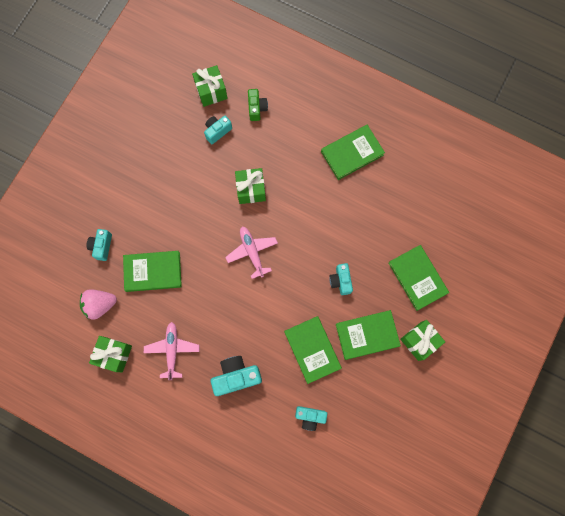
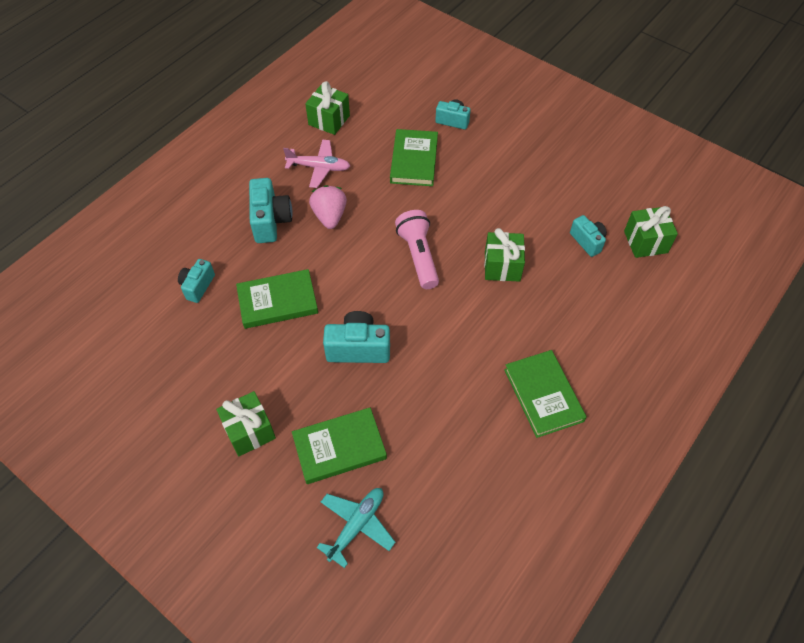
camera: 100 degrees right, 20 degrees down
pink strawberry [80,289,117,320] -> pink strawberry moved to [309,185,347,229]
pink plane [226,227,278,279] -> pink flashlight [395,210,439,289]
green camera [248,89,268,121] -> none
turquoise camera [329,263,353,295] -> turquoise camera [323,311,390,363], size x1.58
green book [336,310,401,360] -> none
none -> turquoise plane [317,488,395,568]

